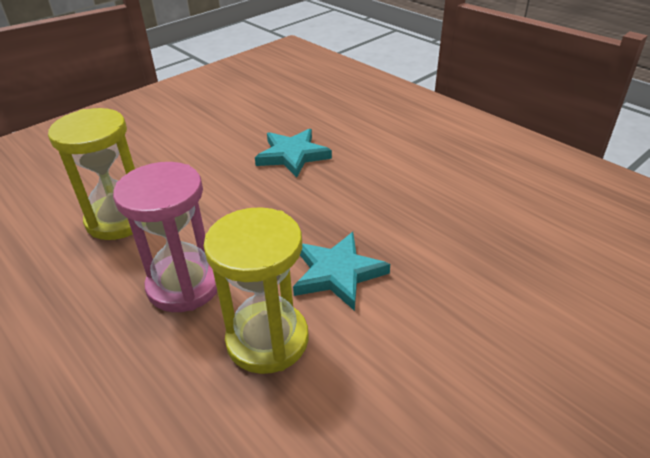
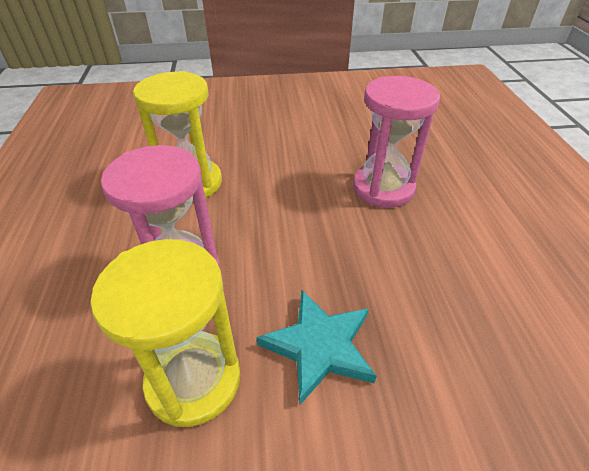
camera: 35 degrees right, 5 degrees up
turquoise star [255,129,332,178] -> pink hourglass [353,76,440,208]

